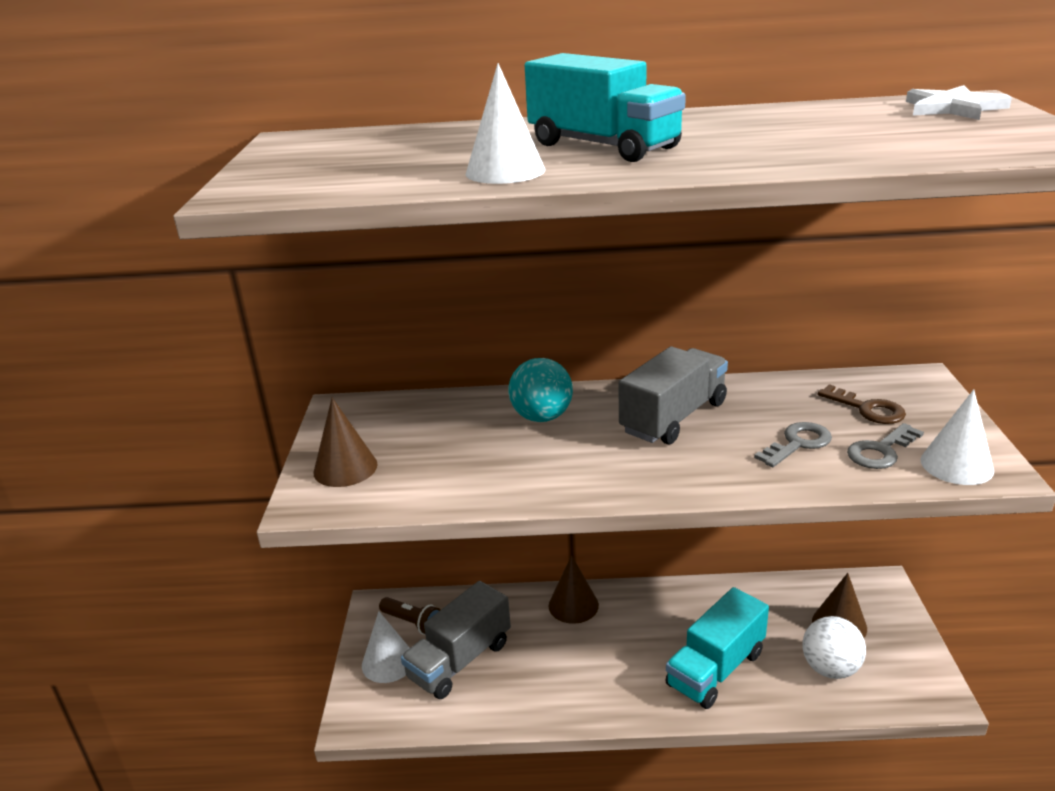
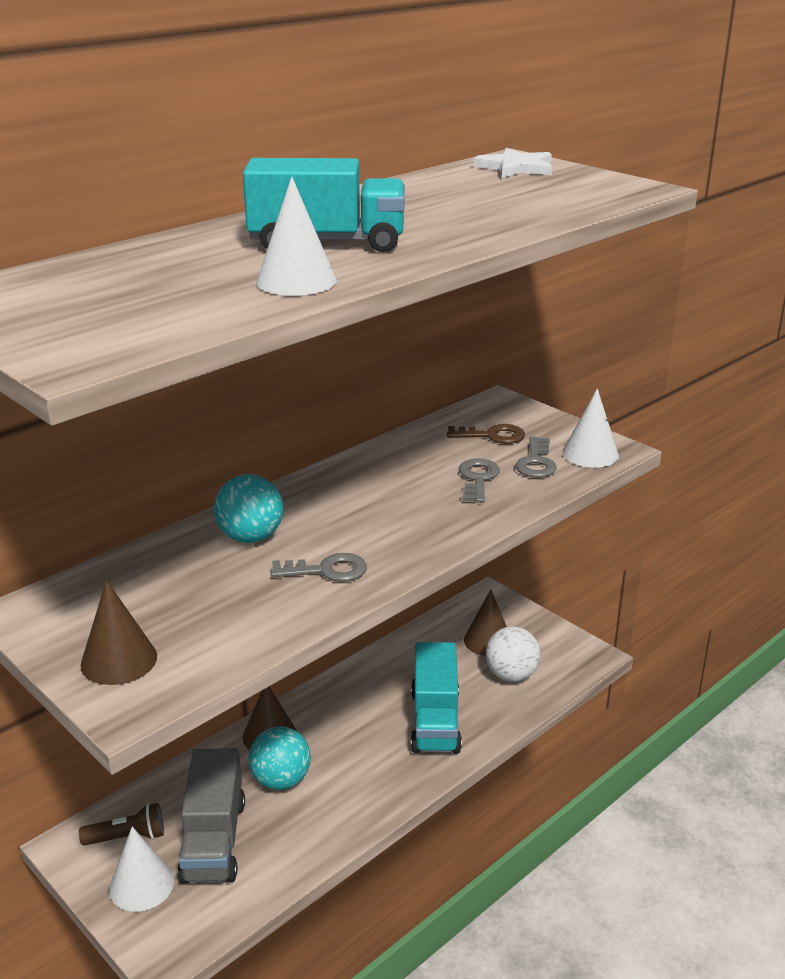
camera: 45 degrees left, 0 degrees up
grey truck [619,346,728,444] -> none
none -> turquoise ball [249,726,311,790]
none -> grey key [270,553,367,582]

